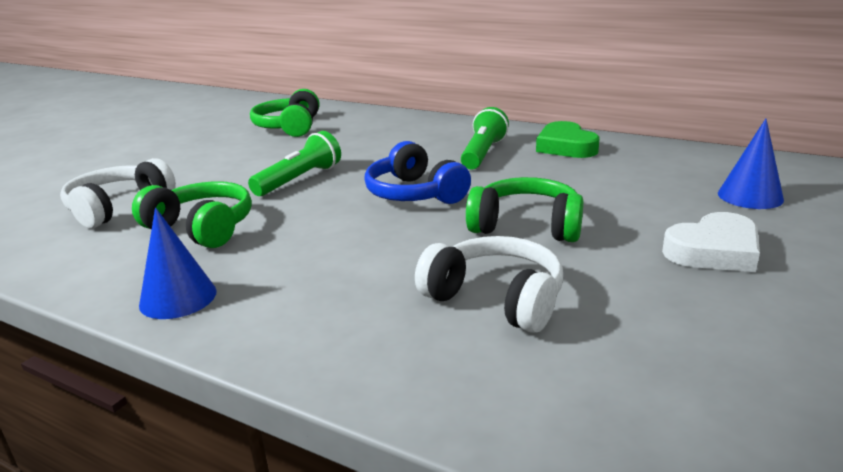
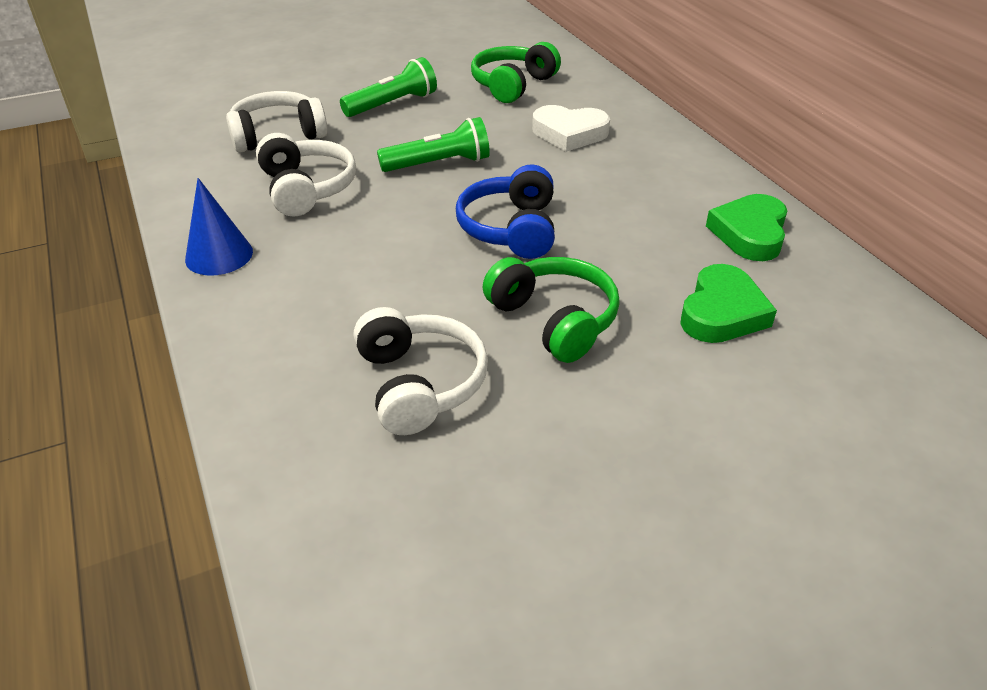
camera: 35 degrees right, 15 degrees up
green headphones [132,181,252,248] -> white headphones [256,133,356,217]
green flashlight [461,107,509,169] -> green flashlight moved to [340,57,437,117]
white heart [662,212,760,272] -> white heart moved to [532,105,610,152]
blue cone [718,119,784,209] -> none
none -> green heart [680,264,777,343]

